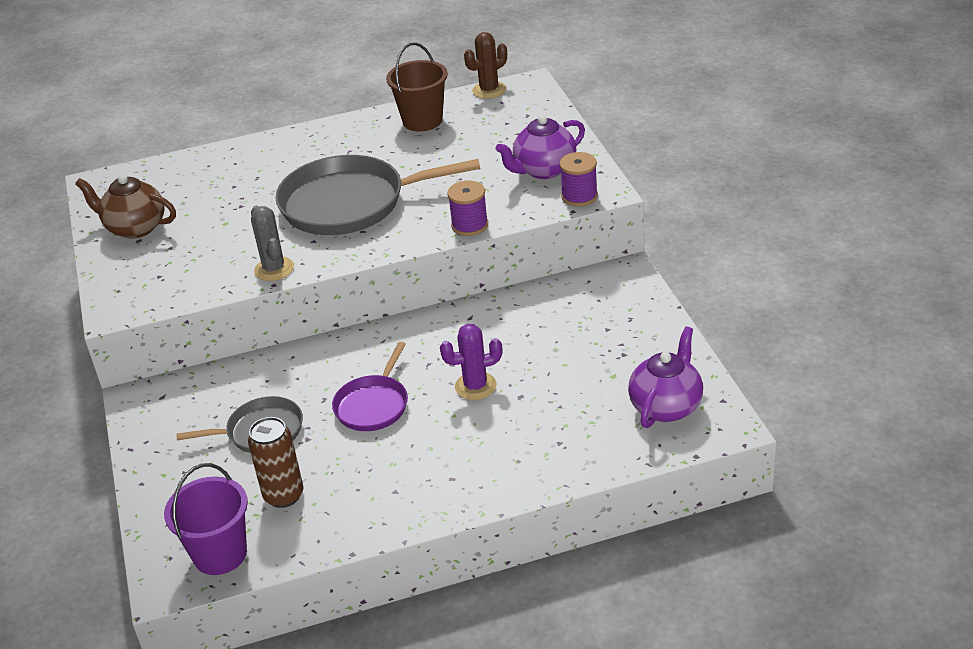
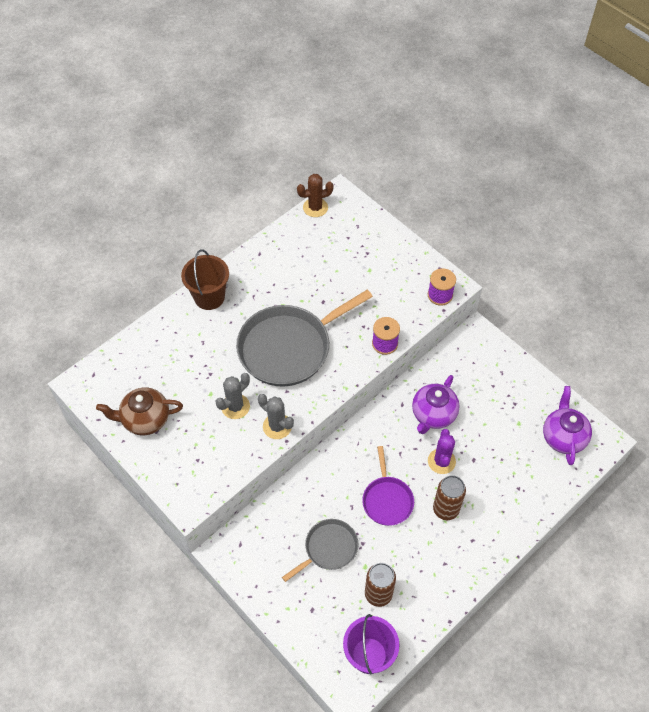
camera: 30 degrees left, 20 degrees up
brown bucket [386,42,448,132] -> brown bucket moved to [181,249,229,310]
purple cactus [440,324,502,400] -> purple cactus turned 45 degrees counterclockwise [428,429,456,474]
brown cactus [464,32,507,99] -> brown cactus turned 45 degrees clockwise [297,174,334,217]
purple teapot [495,115,585,179] -> purple teapot moved to [412,375,459,434]
none -> grey cactus [216,373,250,419]
none -> brown can [433,475,466,520]

